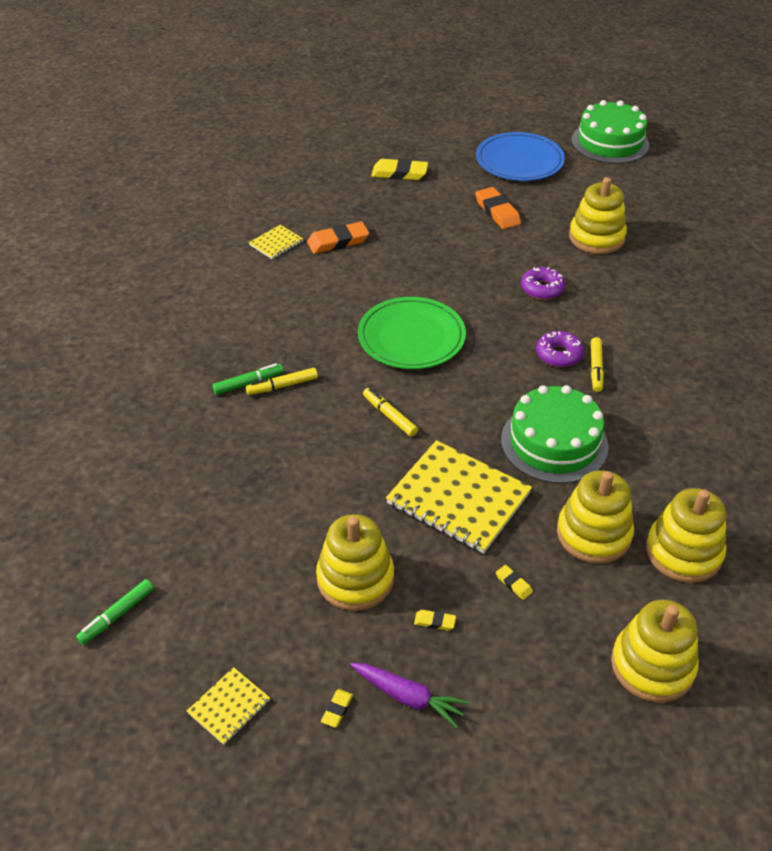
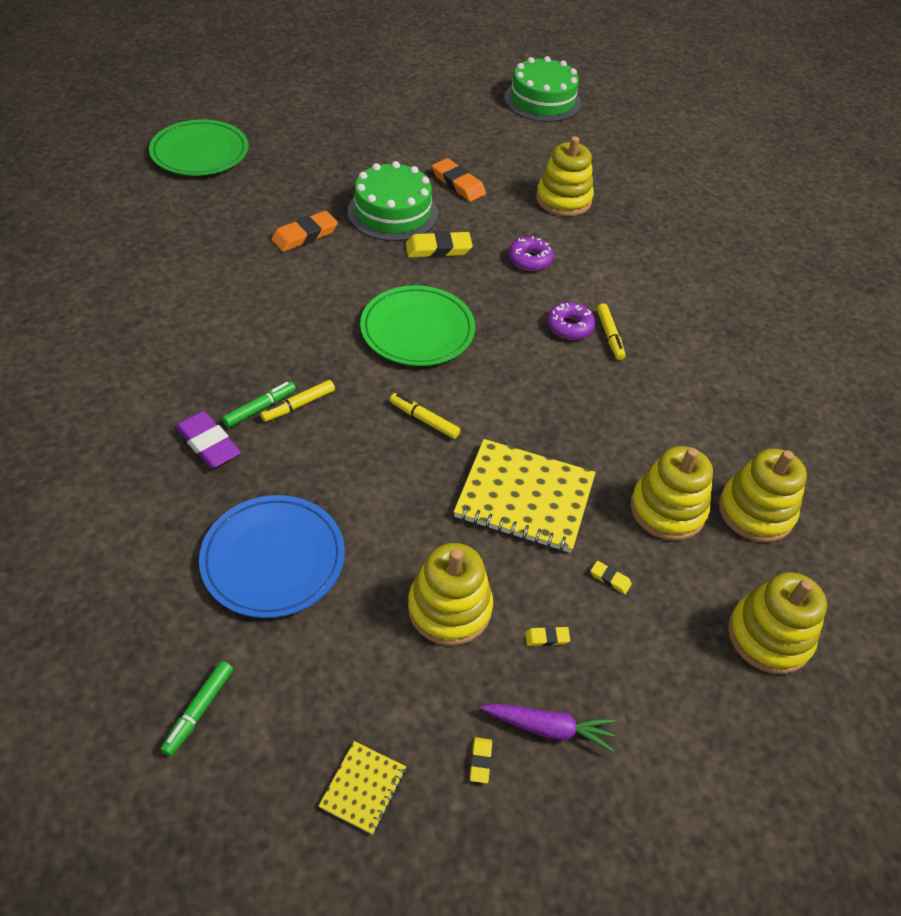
camera: 20 degrees left, 5 degrees up
yellow notebook [249,225,303,259] -> none
yellow eraser [371,159,428,180] -> yellow eraser moved to [406,231,473,258]
blue plate [476,132,565,181] -> blue plate moved to [199,495,345,618]
green cake [501,385,609,484] -> green cake moved to [348,161,438,241]
none -> green plate [149,120,249,176]
none -> purple eraser [175,411,241,469]

